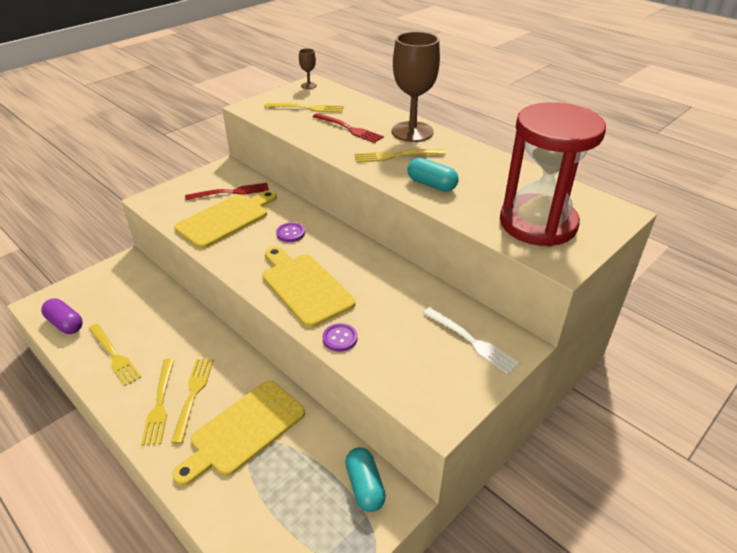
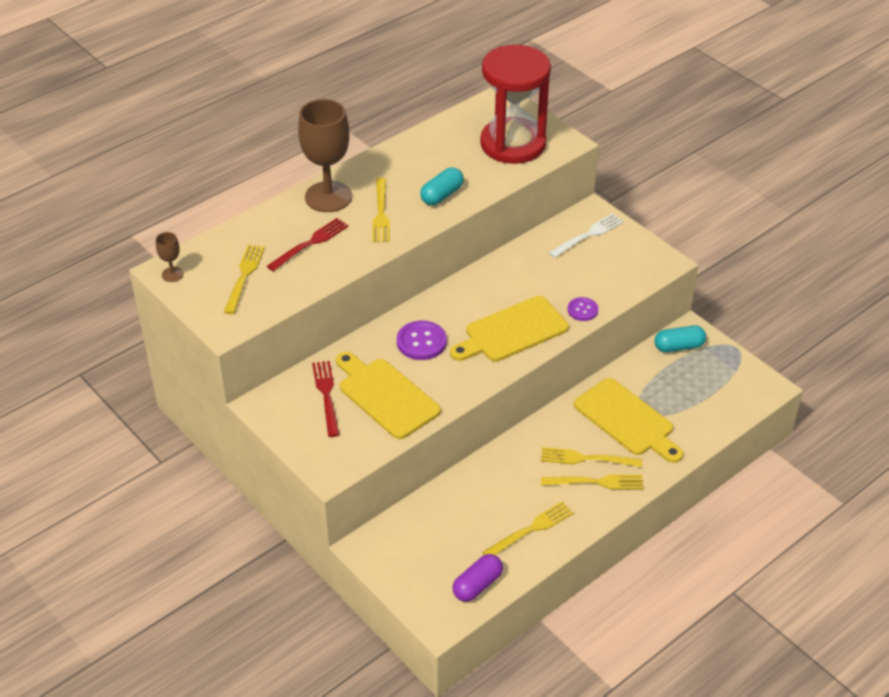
camera: 85 degrees left, 5 degrees up
purple button [276,223,305,242] -> purple button [397,321,447,360], size x1.60

